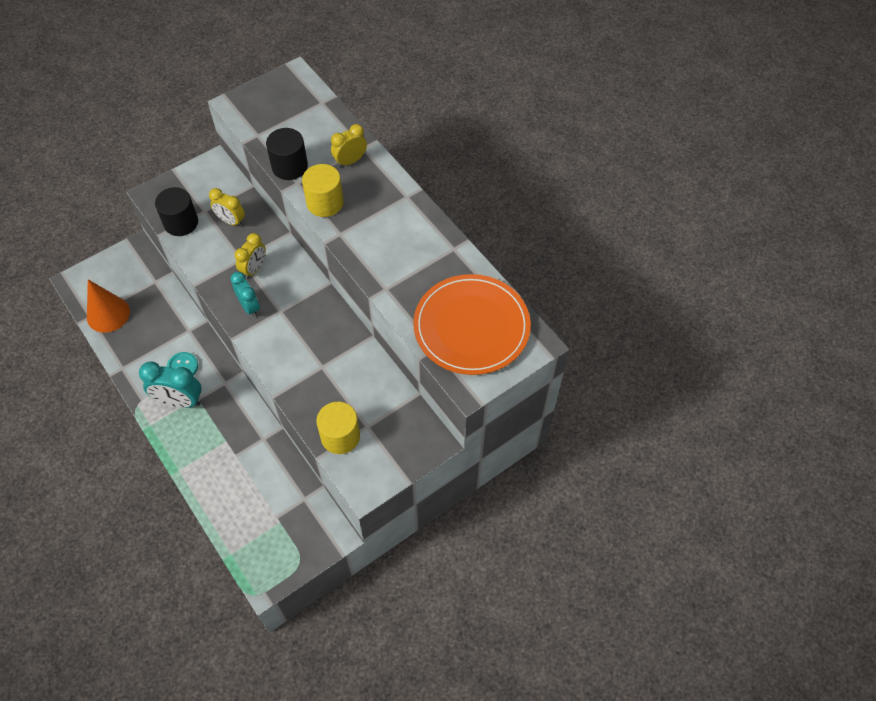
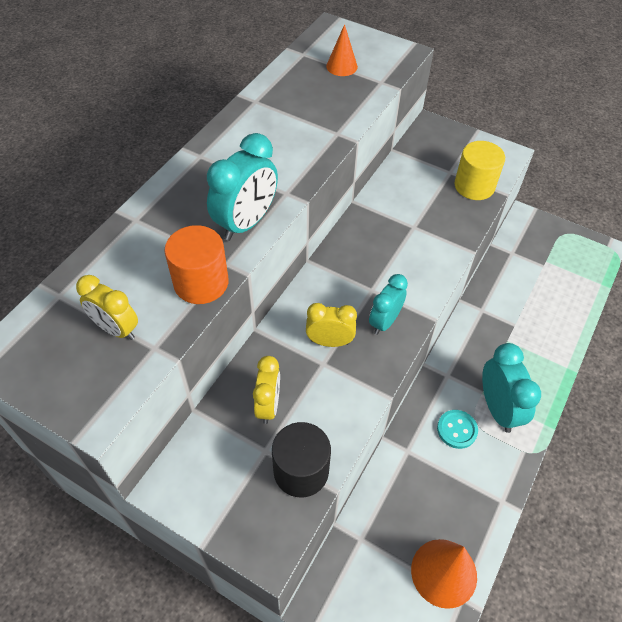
camera: 115 degrees left, 5 degrees down
black cylinder [266,128,308,180] -> orange cylinder [164,225,229,304]
yellow cylinder [302,164,344,217] -> turquoise clock [207,133,278,241]
yellow clock [331,124,367,168] -> yellow clock moved to [76,275,138,340]
orange plate [413,274,531,375] -> orange cone [326,24,358,76]

